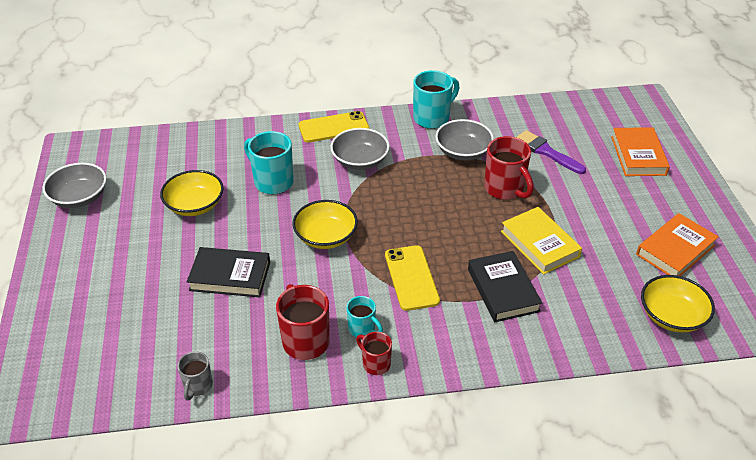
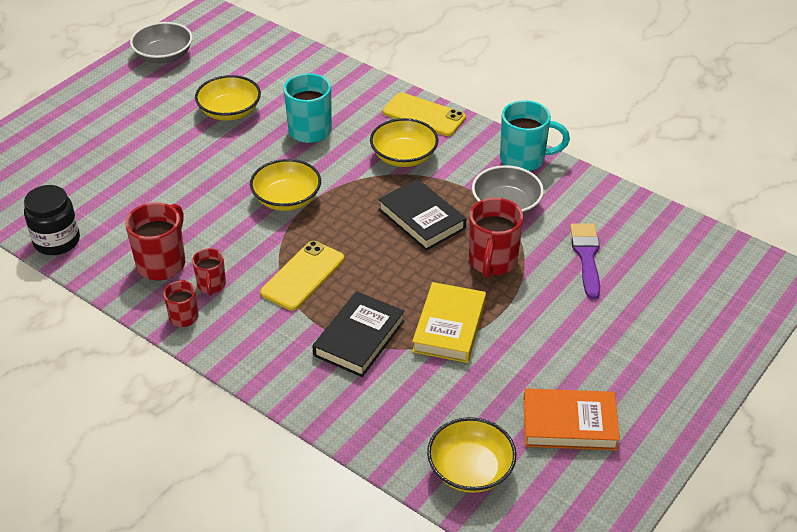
camera: 45 degrees right, 0 degrees up
grey mug [177,351,213,401] -> black jar [24,185,80,255]
black book [187,247,270,297] -> black book moved to [378,179,466,251]
grey bowl [330,128,390,170] -> yellow bowl [370,118,438,167]
turquoise mug [346,296,383,337] -> red mug [192,248,226,296]
orange book [611,127,670,176] -> none

